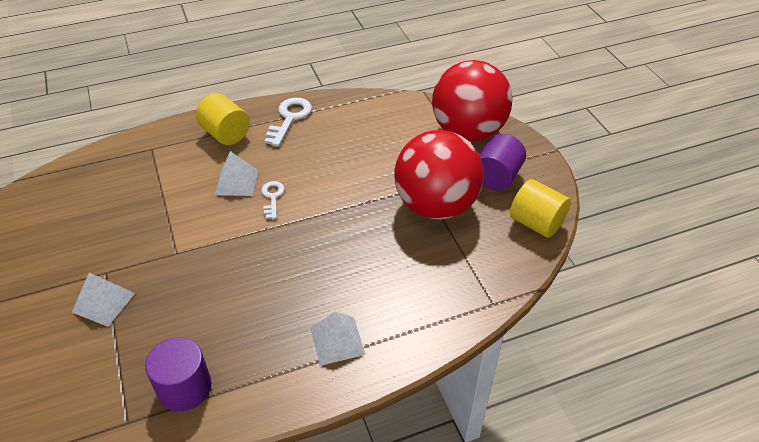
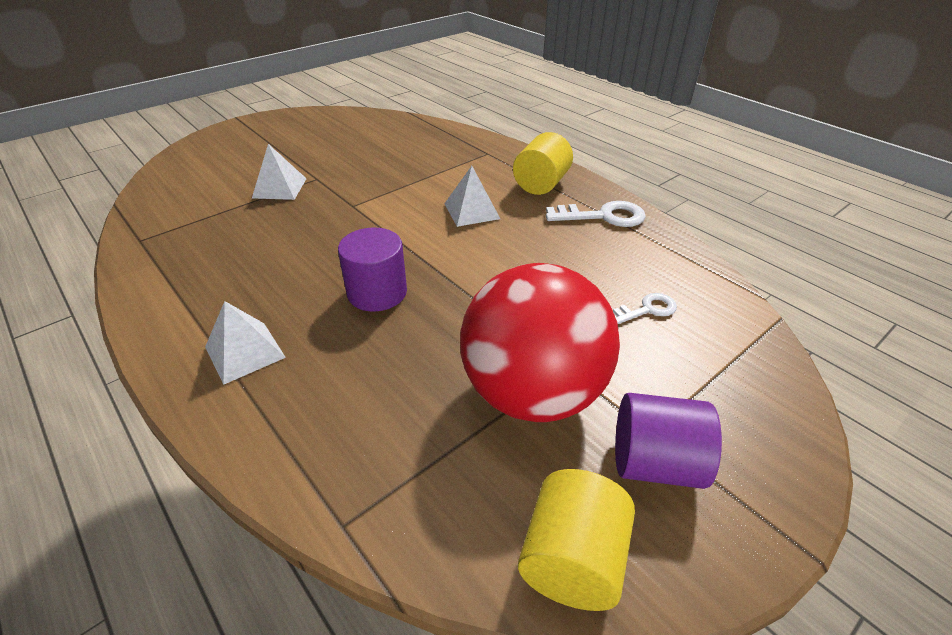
camera: 70 degrees right, 5 degrees down
purple cylinder [145,337,211,411] -> purple cylinder moved to [338,228,407,312]
white key [261,181,285,219] -> white key moved to [613,293,677,324]
red ball [432,60,513,141] -> none

